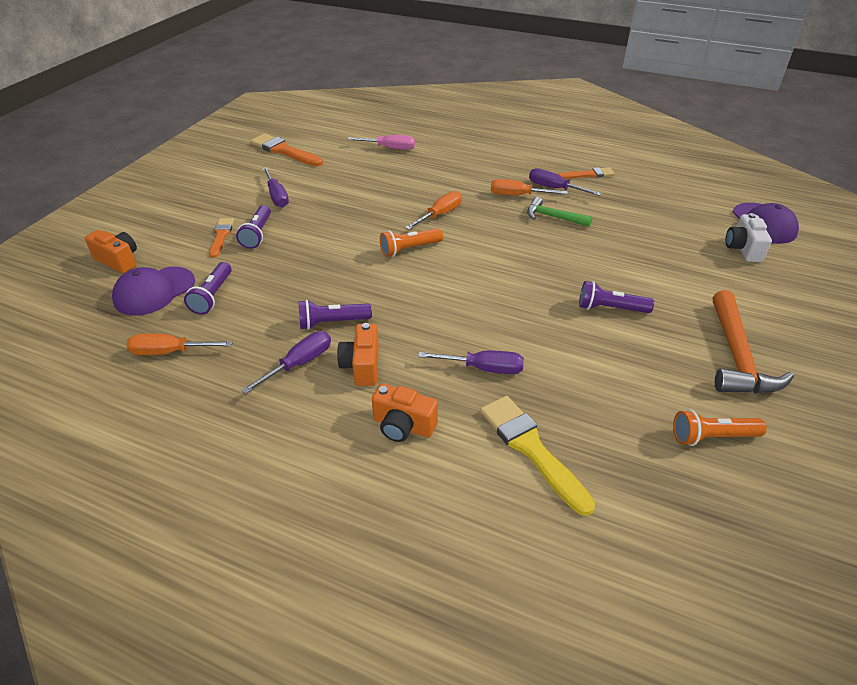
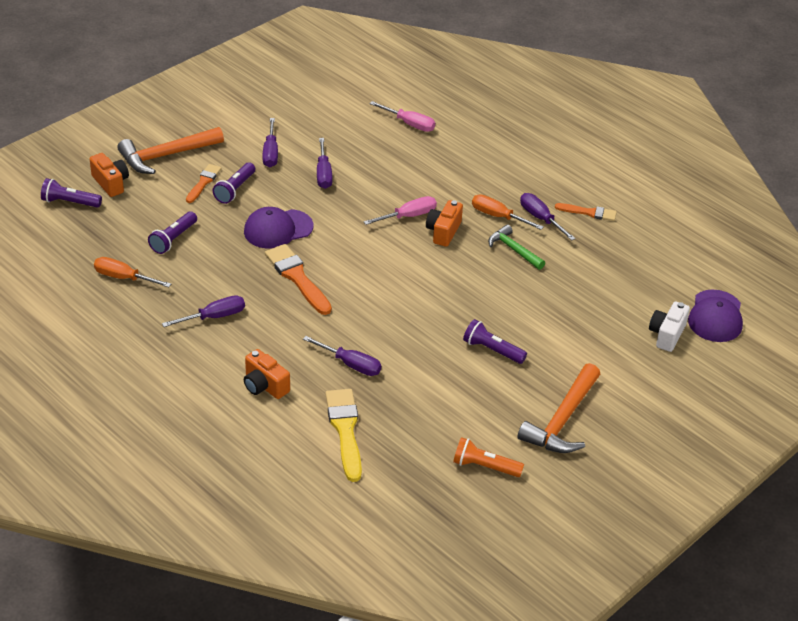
camera: 20 degrees right, 0 degrees up
purple cap [112,267,195,316] -> purple cap moved to [244,207,314,249]
orange brush [250,133,323,167] -> orange brush moved to [265,244,332,315]
purple flashlight [299,300,372,330] -> purple flashlight moved to [41,178,102,208]
orange camera [337,323,379,386] -> orange camera moved to [426,200,463,247]
orange flashlight [380,228,443,257] -> none
orange screwdriver [405,191,462,230] -> pink screwdriver [364,196,437,225]
none -> orange hammer [118,127,224,174]
none -> purple screwdriver [317,138,332,189]

